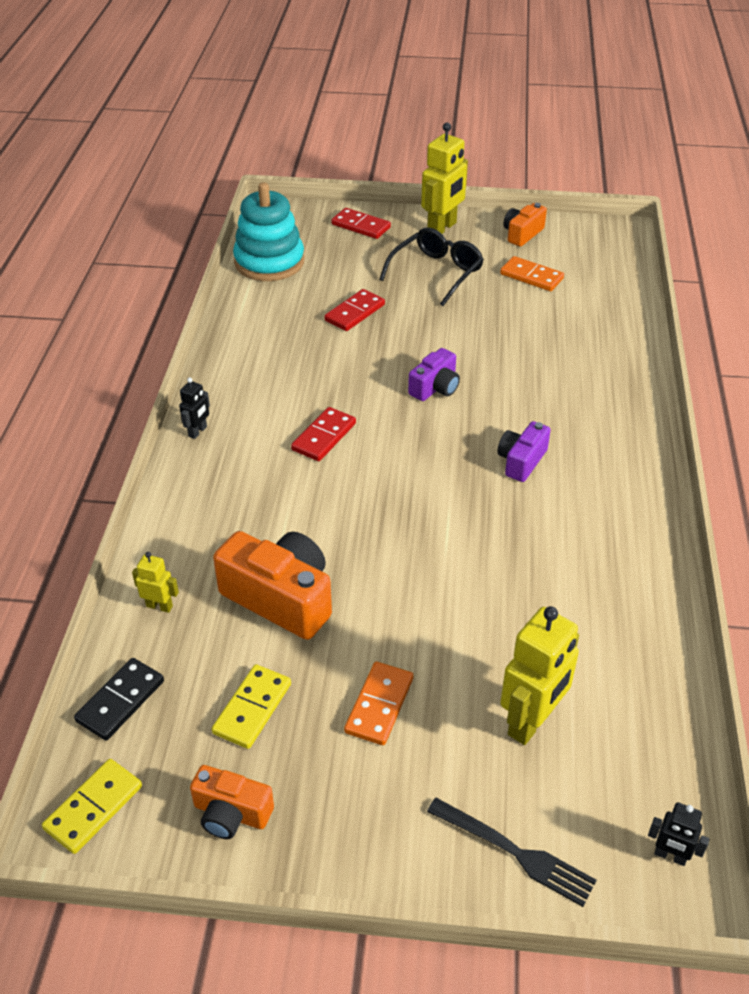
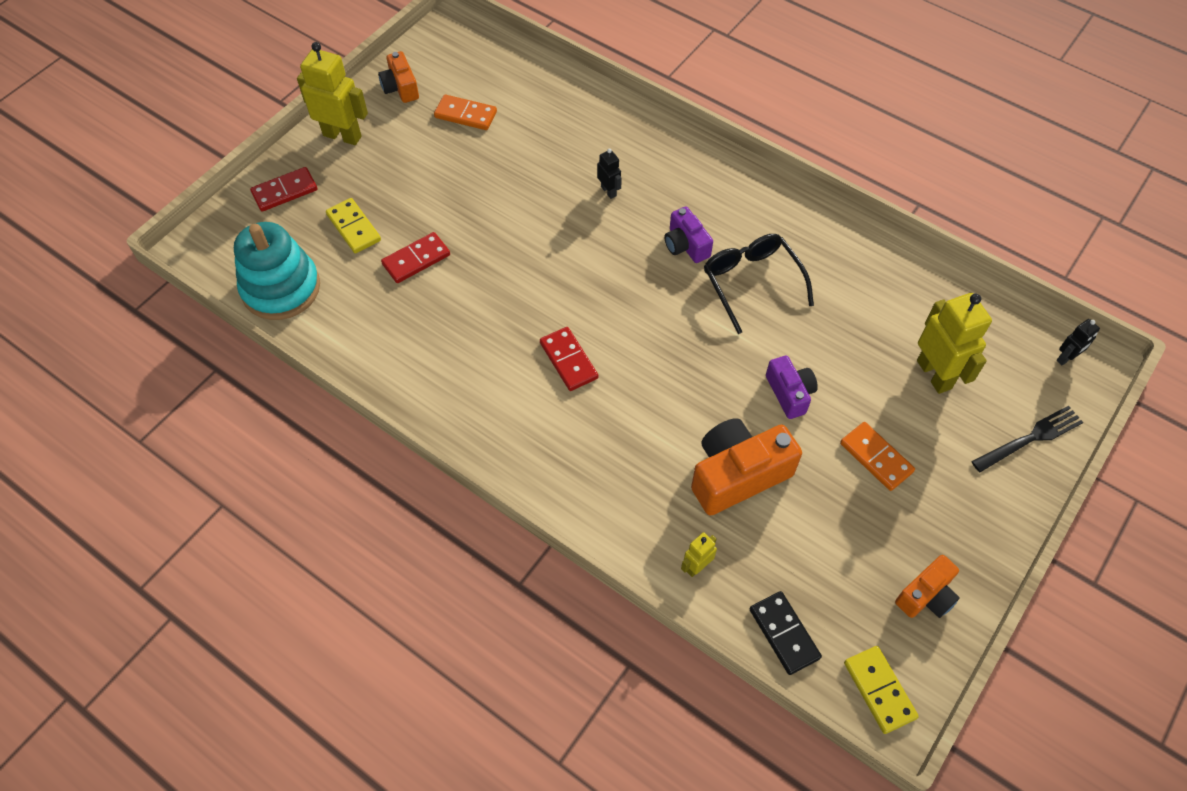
camera: 60 degrees left, 15 degrees up
black robot [179,377,210,439] -> black robot moved to [597,149,622,199]
yellow domino [212,664,291,749] -> yellow domino moved to [326,198,381,253]
red domino [324,289,385,331] -> red domino turned 75 degrees clockwise [381,232,450,283]
black glasses [379,227,484,306] -> black glasses moved to [704,234,814,334]
purple camera [408,348,460,401] -> purple camera moved to [766,356,818,419]
yellow robot [421,123,468,234] -> yellow robot turned 45 degrees counterclockwise [297,42,368,145]
orange domino [500,256,564,291] -> orange domino turned 45 degrees clockwise [434,94,497,130]

